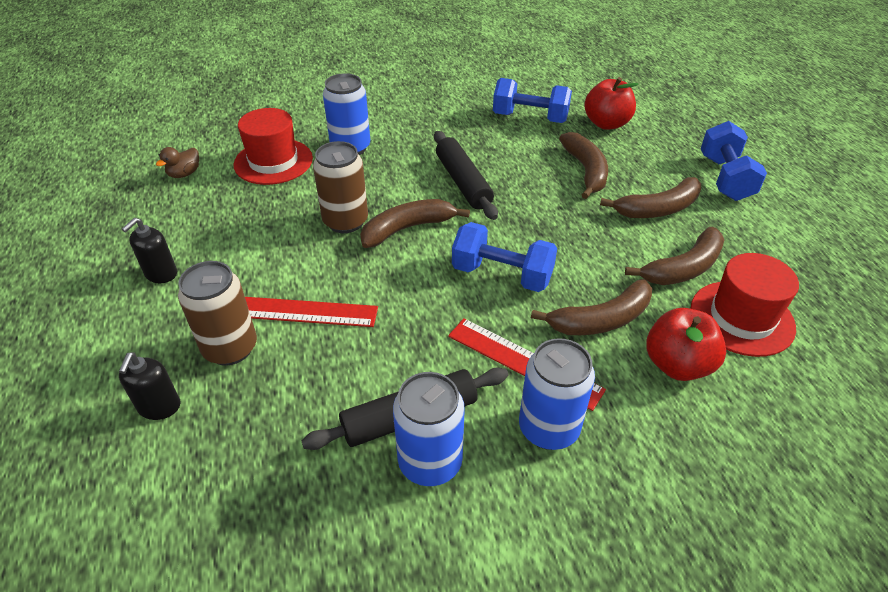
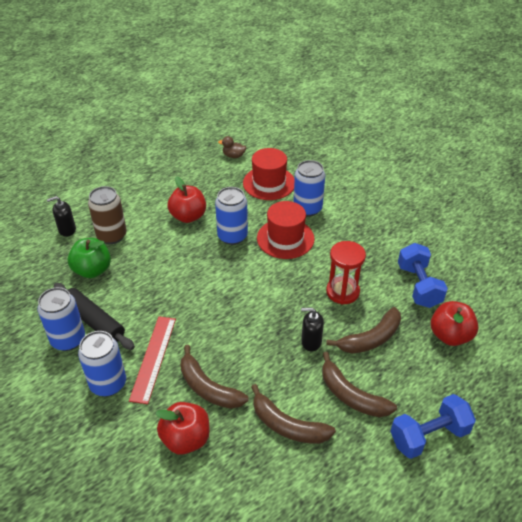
camera: 65 degrees right, 0 degrees up
black soap dispenser [122,218,177,283] -> black soap dispenser moved to [301,308,324,351]
red ruler [245,297,378,327] -> none
brown can [313,141,368,233] -> blue can [215,187,248,245]
brown banana [360,199,470,248] -> none
black rolling pin [434,131,498,220] -> none
blue dumbbell [452,222,557,292] -> none
red hat [691,253,799,357] -> red hat moved to [257,201,315,259]
none -> green apple [67,238,111,278]
none -> red apple [168,176,206,223]
none -> red hourglass [326,241,366,305]

